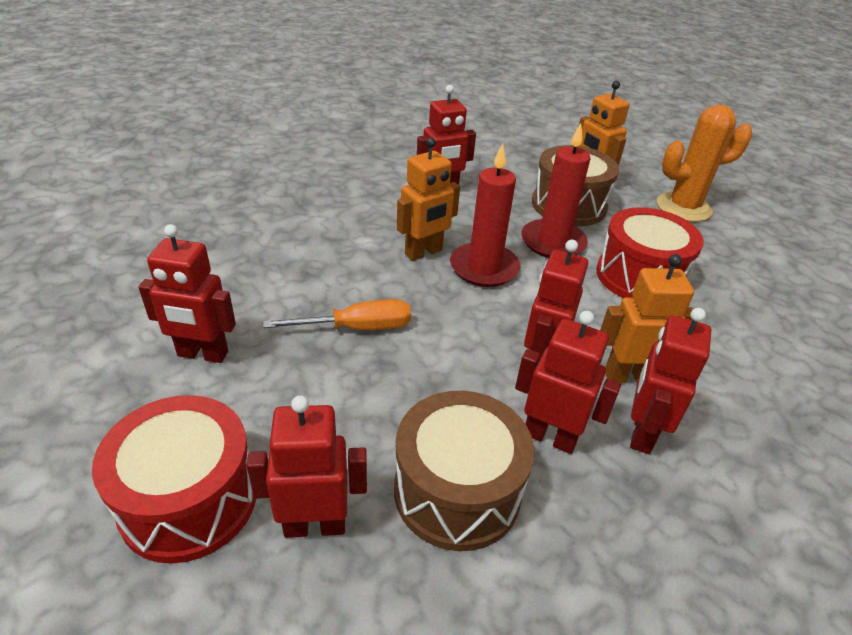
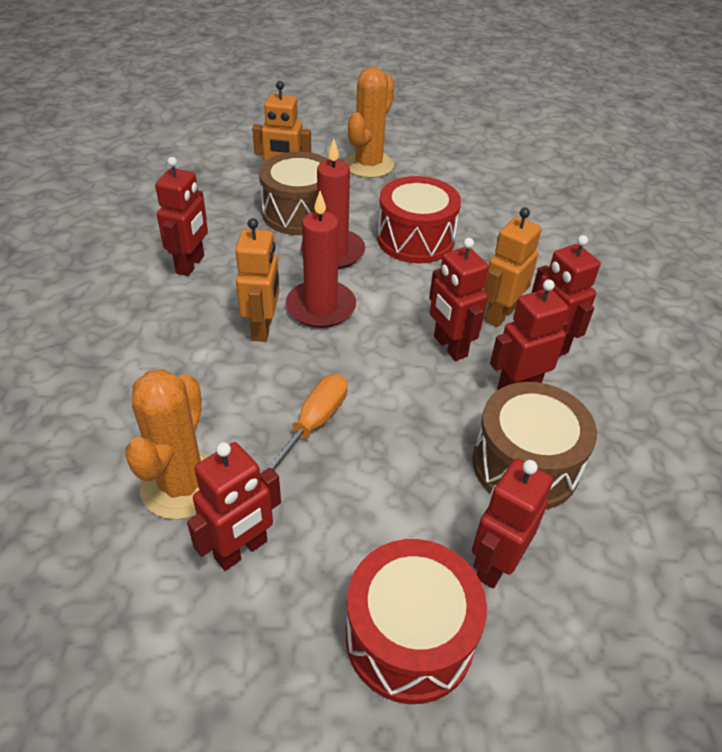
camera: 50 degrees left, 5 degrees up
none -> orange cactus [125,369,209,519]

